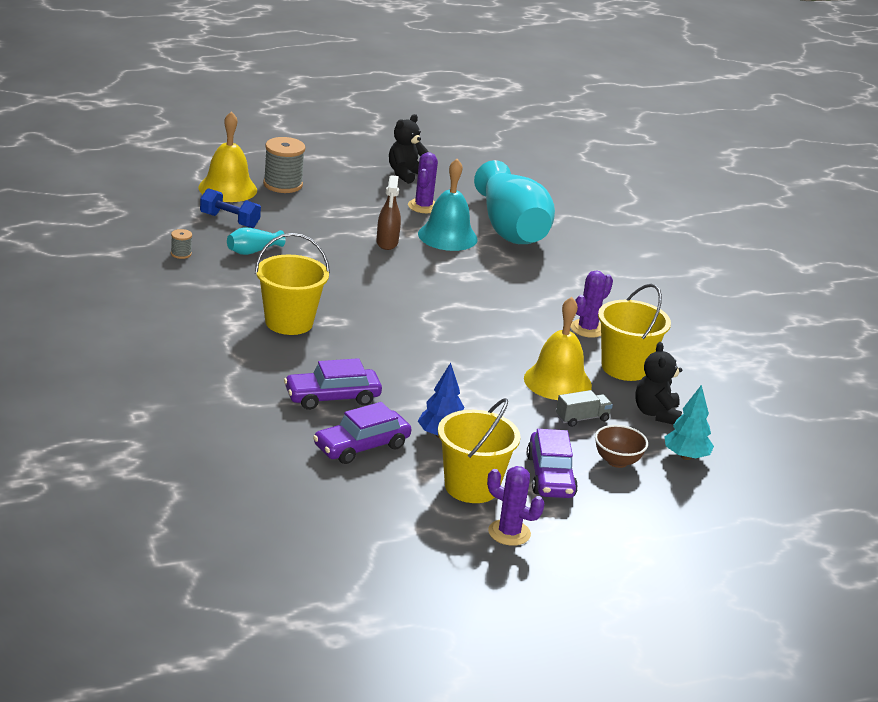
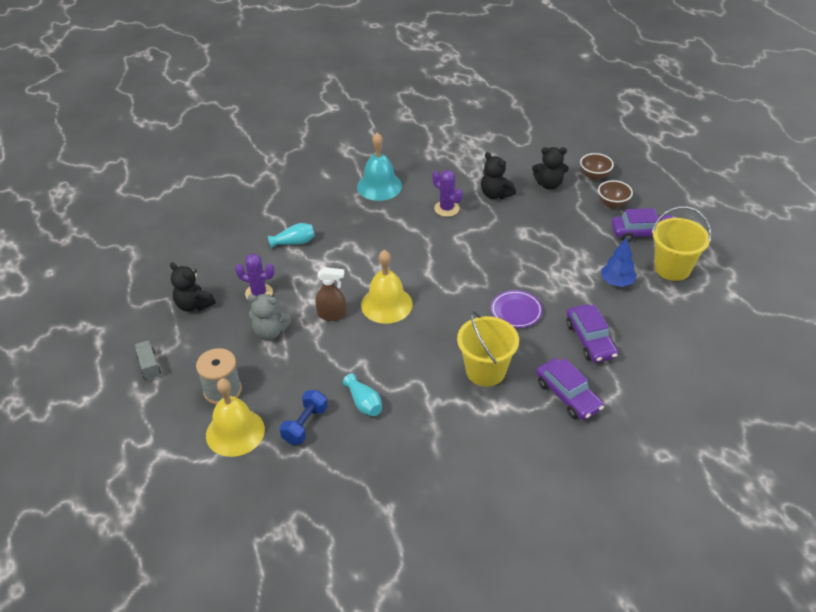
camera: 85 degrees left, 15 degrees up
grey spool [171,229,192,259] -> none
purple car [313,402,411,464] -> purple car moved to [536,358,604,420]
turquoise bell [418,159,478,251] -> turquoise bell moved to [357,133,402,201]
turquoise vase [474,160,555,244] -> turquoise vase [268,223,315,248], size x0.40
purple cactus [487,466,544,546] -> none
yellow bell [524,297,592,400] -> yellow bell moved to [361,250,413,324]
grey truck [556,390,613,427] -> grey truck moved to [135,340,161,380]
yellow bucket [598,284,671,381] -> black teddy bear [481,152,516,199]
turquoise tree [664,385,714,460] -> brown bowl [580,153,614,180]
none -> grey teddy bear [247,294,292,340]
none -> purple plate [491,290,543,328]

